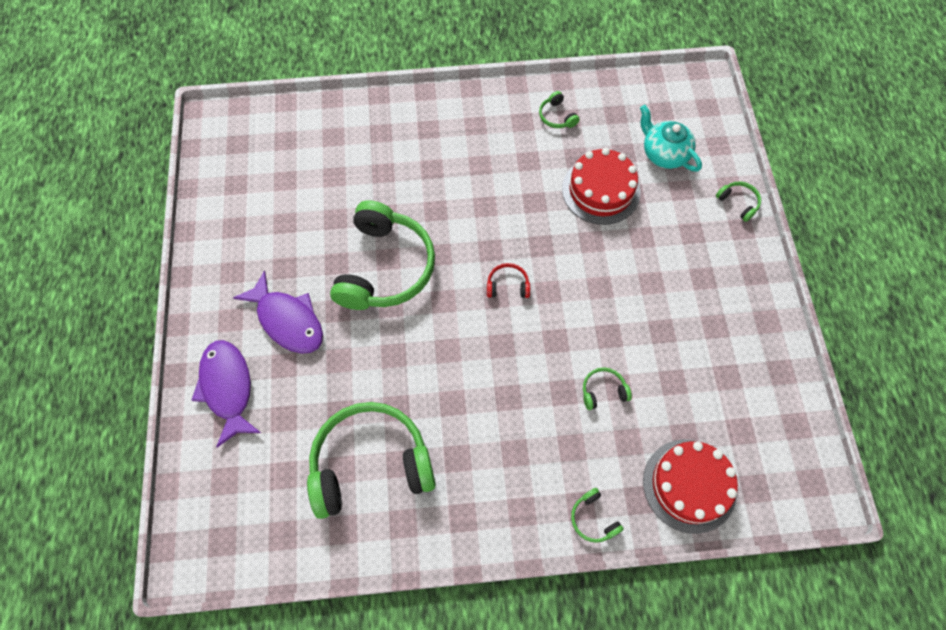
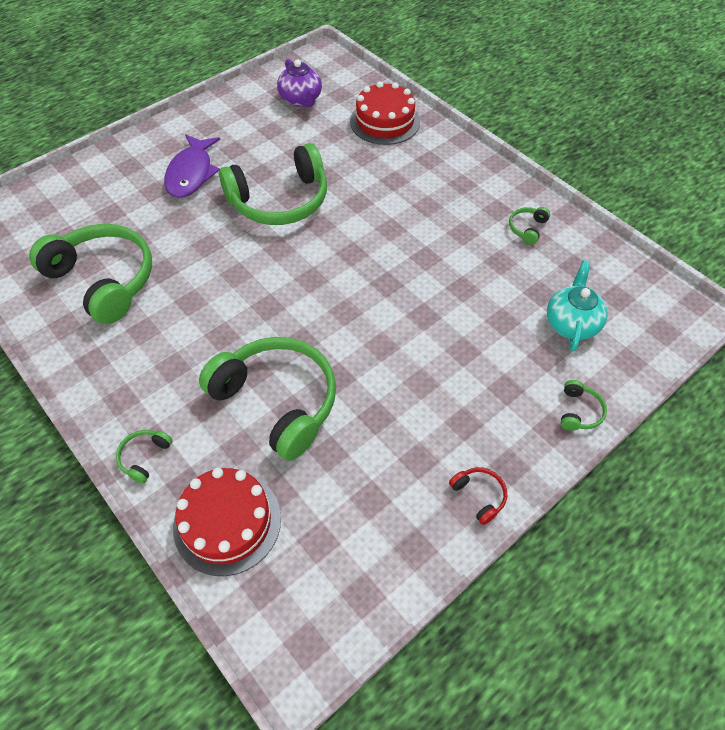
camera: 55 degrees right, 10 degrees down
purple fish [191,340,261,448] -> none
red headphones [487,263,530,298] -> red headphones moved to [449,467,507,525]
red cake [562,148,640,225] -> red cake moved to [350,82,420,145]
green headphones [583,368,632,410] -> green headphones [199,337,336,461], size x2.49
none -> purple teapot [277,59,322,107]

